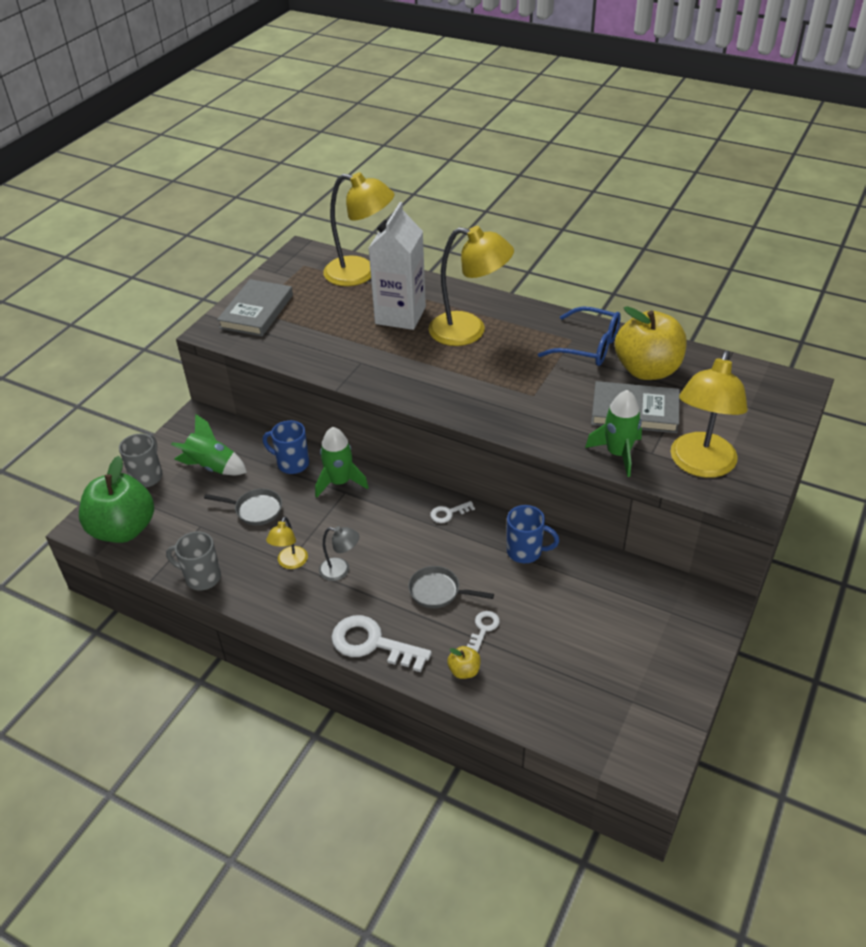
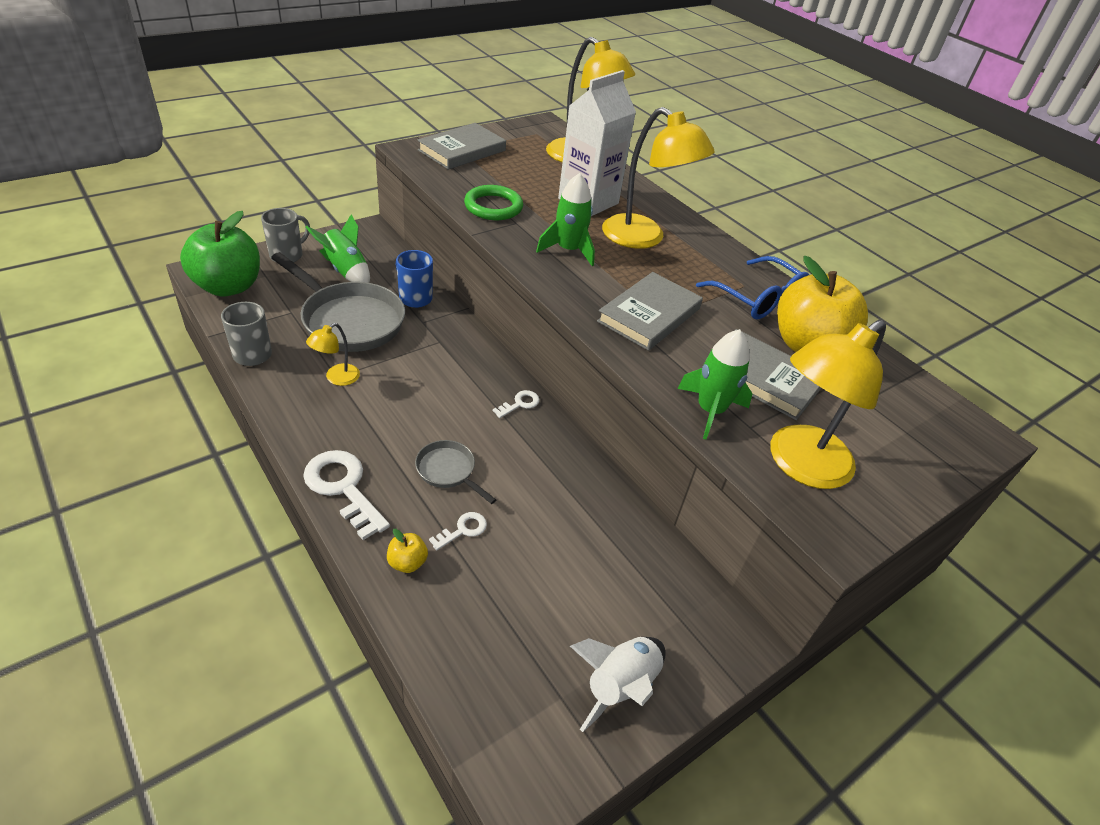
camera: 20 degrees right, 0 degrees up
grey pan [204,489,282,525] -> grey pan [271,252,405,352], size x2.04
green rocket [315,427,369,498] -> green rocket moved to [536,173,595,266]
grey lamp [319,526,359,581] -> none
white key [430,501,475,523] -> white key turned 135 degrees clockwise [493,390,540,418]
blue mug [507,505,559,563] -> none
none -> green ring [464,185,523,220]
none -> white rocket [570,637,666,732]
none -> grey book [597,272,703,351]

